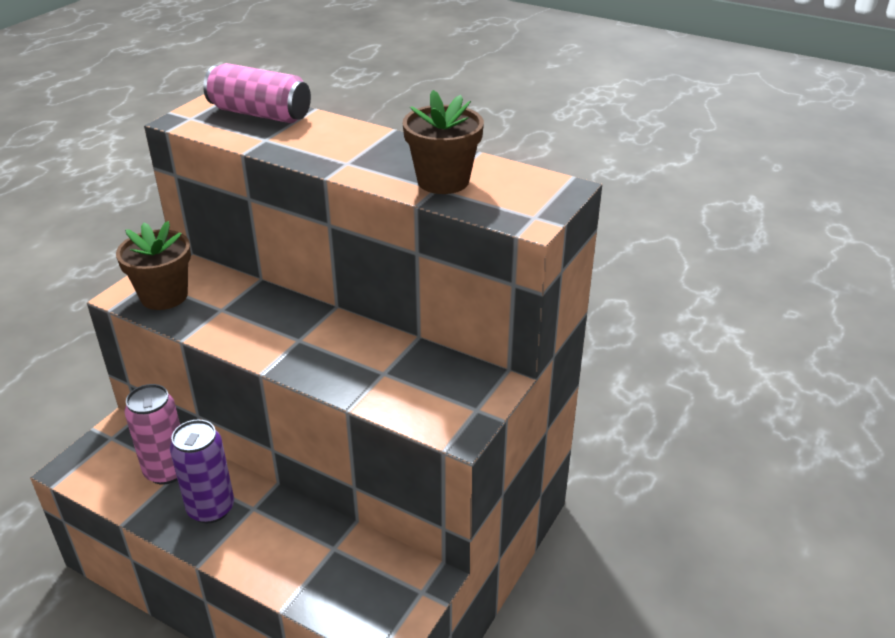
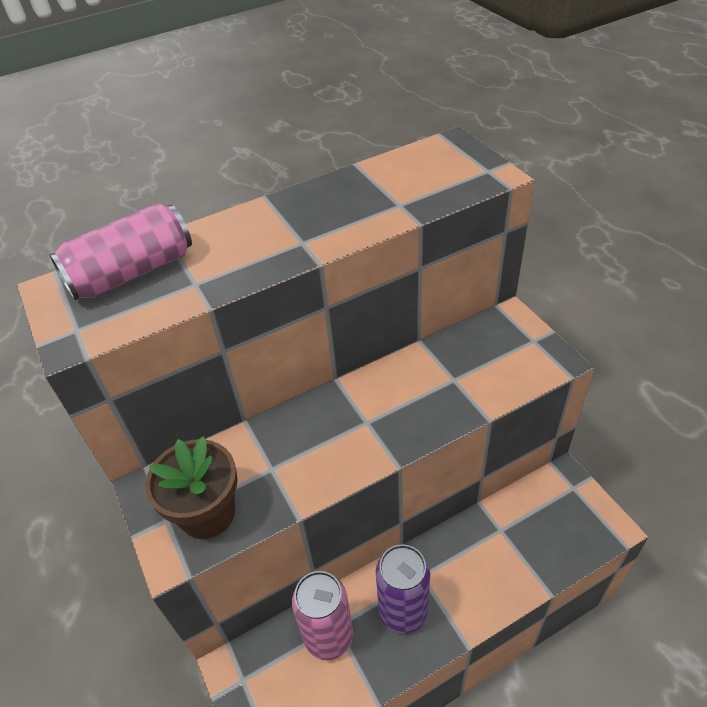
camera: 55 degrees left, 10 degrees up
brown flower pot [402,90,484,194] -> none

